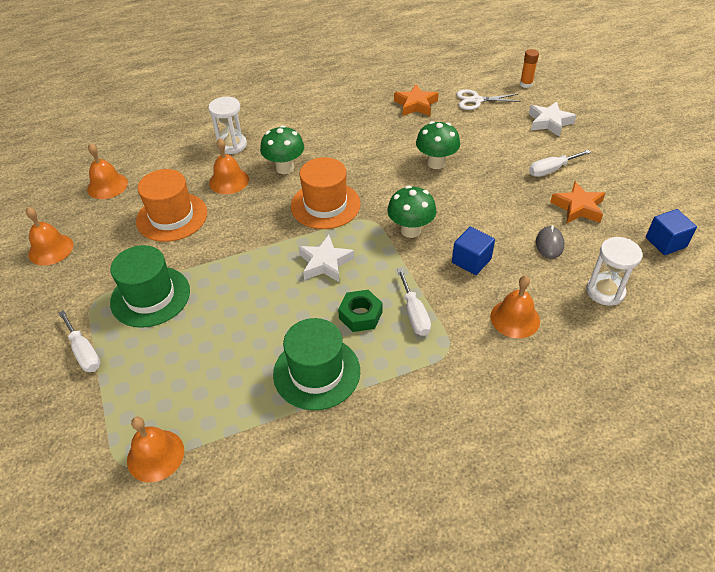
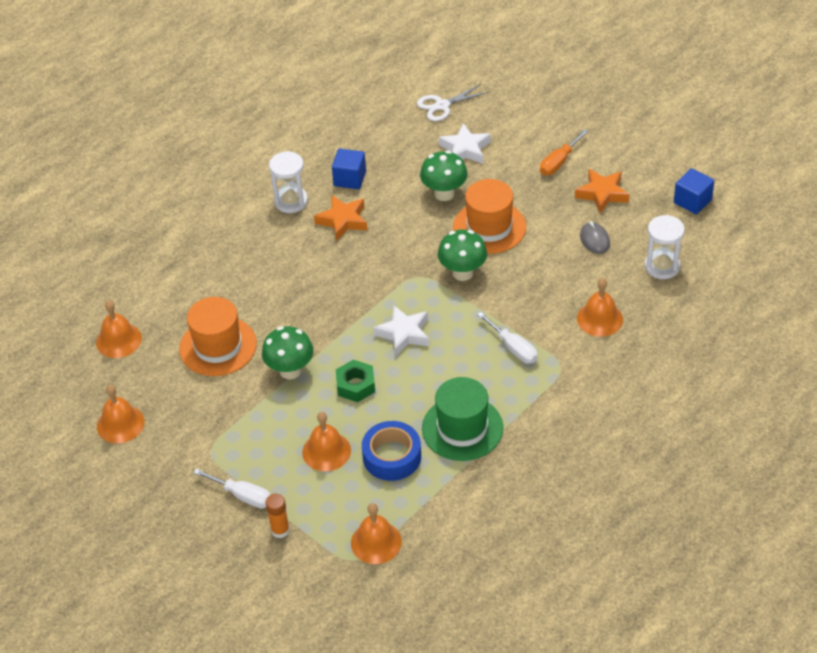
camera: 25 degrees left, 0 degrees up
green hat [110,245,190,328] -> none
white hourglass [208,97,247,154] -> white hourglass moved to [269,151,308,213]
orange bell [209,138,249,194] -> orange bell moved to [302,412,351,471]
green mushroom [260,125,304,174] -> green mushroom moved to [262,326,314,379]
orange hat [291,157,361,229] -> orange hat moved to [453,179,526,254]
green nut [338,290,382,332] -> green nut moved to [336,360,375,402]
orange star [394,84,439,116] -> orange star moved to [314,195,367,241]
blue cube [452,227,495,275] -> blue cube moved to [332,149,366,189]
orange glue stick [520,49,539,88] -> orange glue stick moved to [266,494,290,538]
white star [529,101,576,137] -> white star moved to [439,123,491,164]
white screwdriver [529,150,591,177] -> orange screwdriver [540,129,588,175]
none -> blue tape [362,421,421,481]

